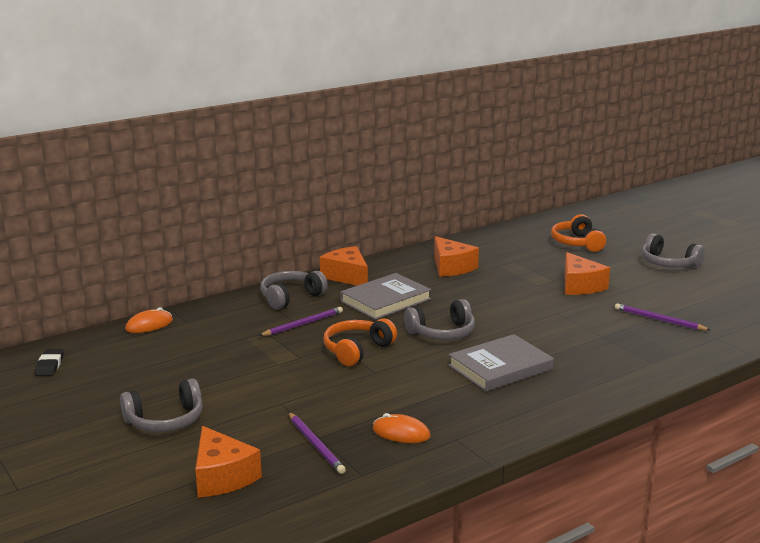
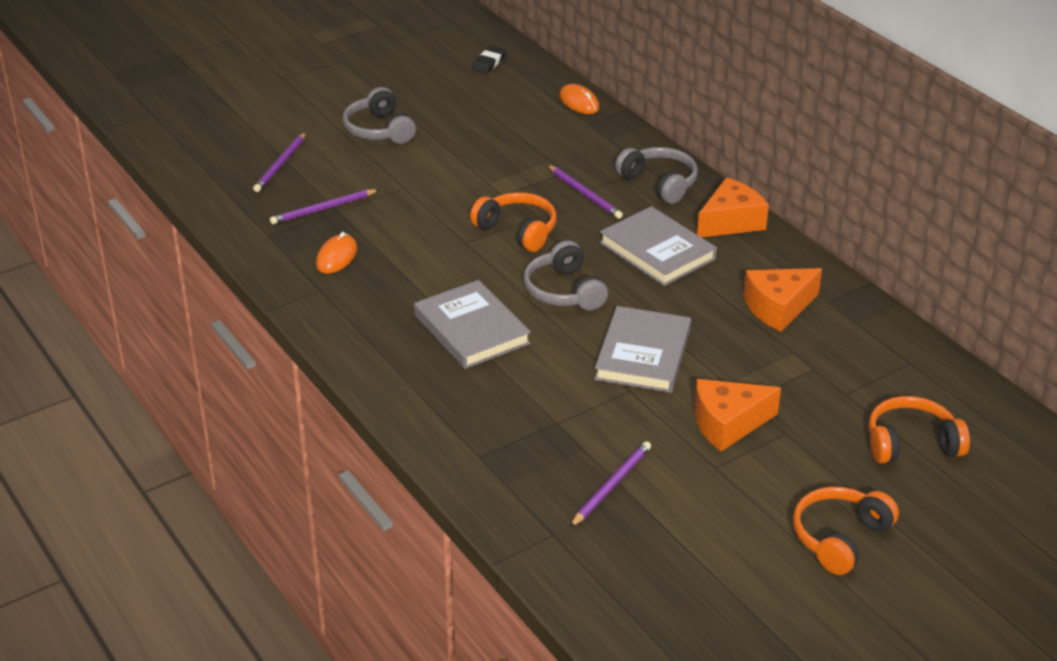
camera: 90 degrees right, 15 degrees up
black eraser [35,349,64,376] -> black eraser turned 60 degrees counterclockwise [472,46,506,73]
orange cheese [195,426,262,497] -> purple pencil [253,132,306,192]
grey headphones [641,233,705,268] -> orange headphones [793,487,899,575]
none -> grey book [594,306,691,393]

